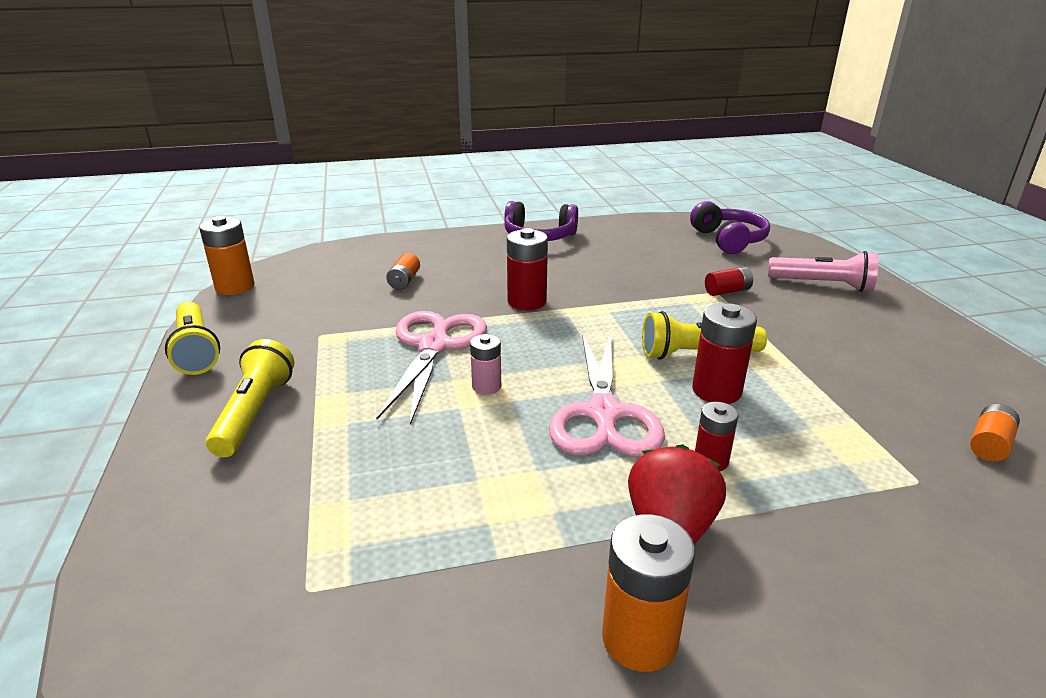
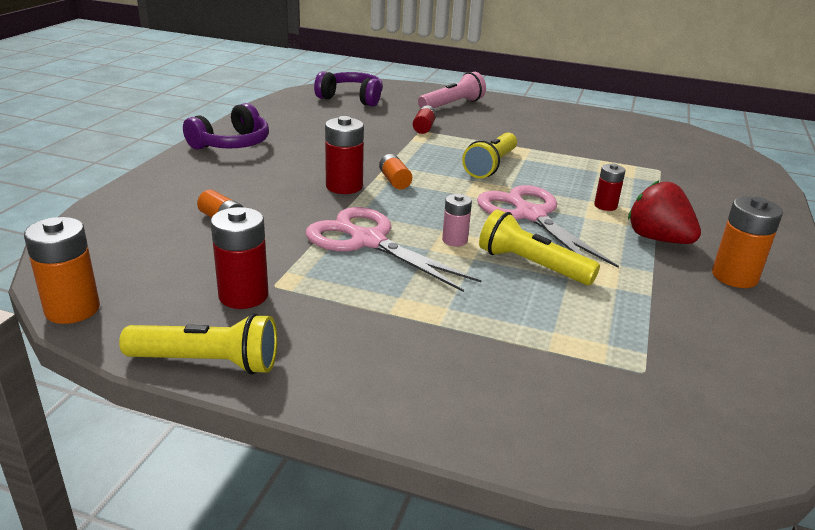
camera: 60 degrees left, 0 degrees up
yellow flashlight [206,339,294,457] -> yellow flashlight moved to [479,209,600,285]
pink scissors [549,332,665,457] -> pink scissors turned 150 degrees counterclockwise [477,185,619,268]
red battery [692,303,757,404] -> red battery moved to [211,207,269,309]
orange battery [970,404,1020,461] -> orange battery moved to [379,154,412,189]

